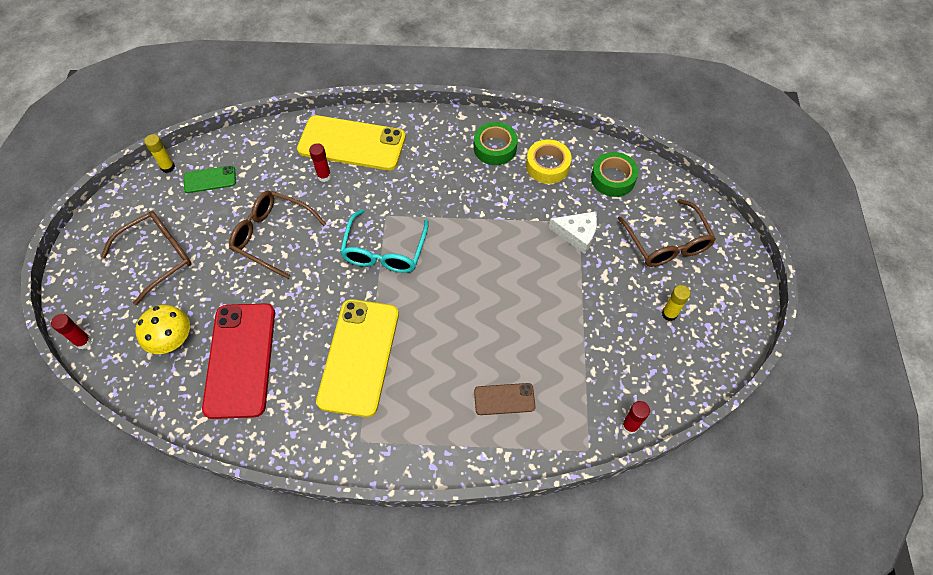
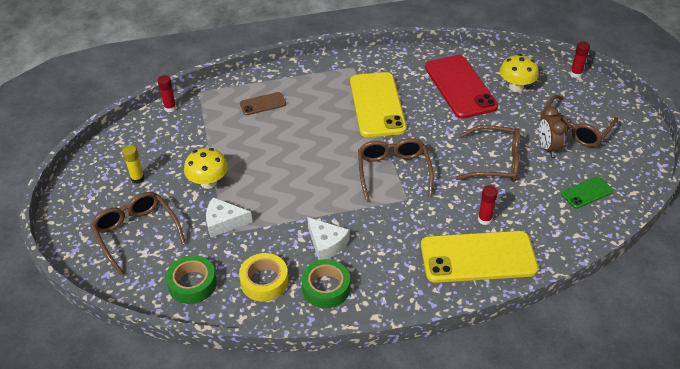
camera: 165 degrees right, 15 degrees down
yellow glue stick [144,134,175,173] -> none
turquoise glasses [340,209,429,273] -> brown glasses [358,138,434,201]
none -> yellow mushroom [184,148,228,189]
none -> white cheese [307,217,349,260]
none -> brown clock [539,106,566,157]

